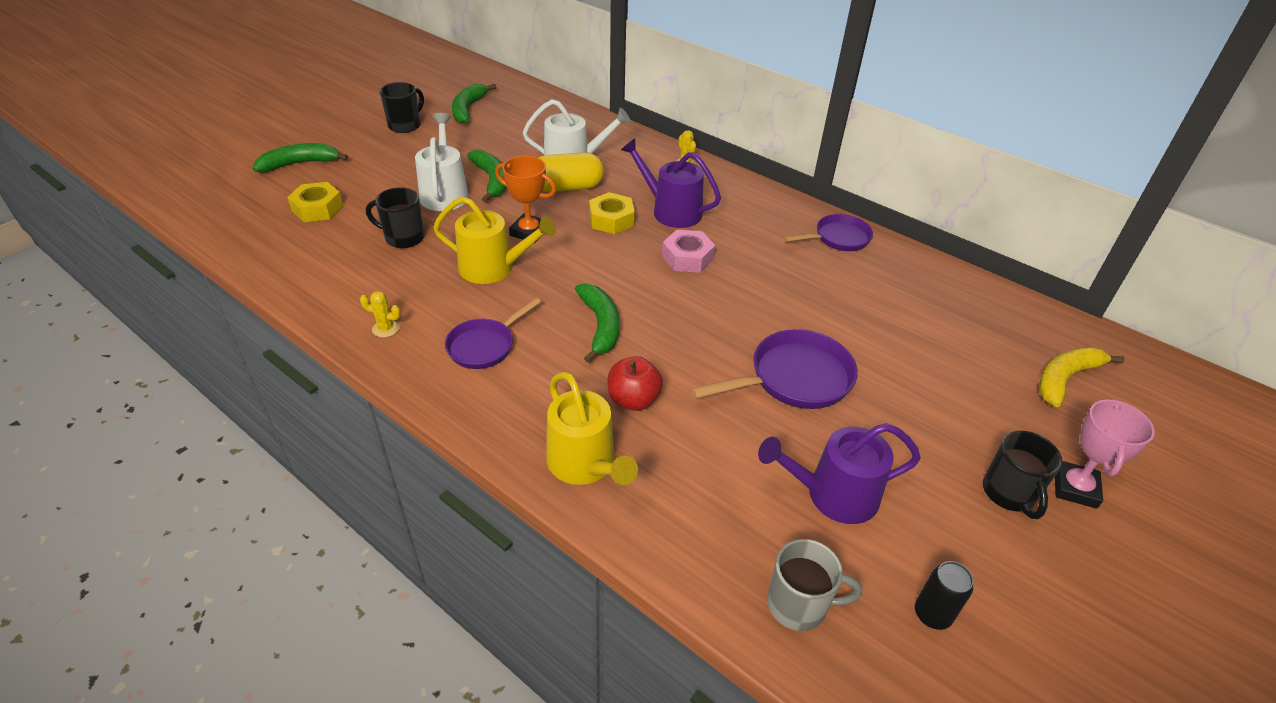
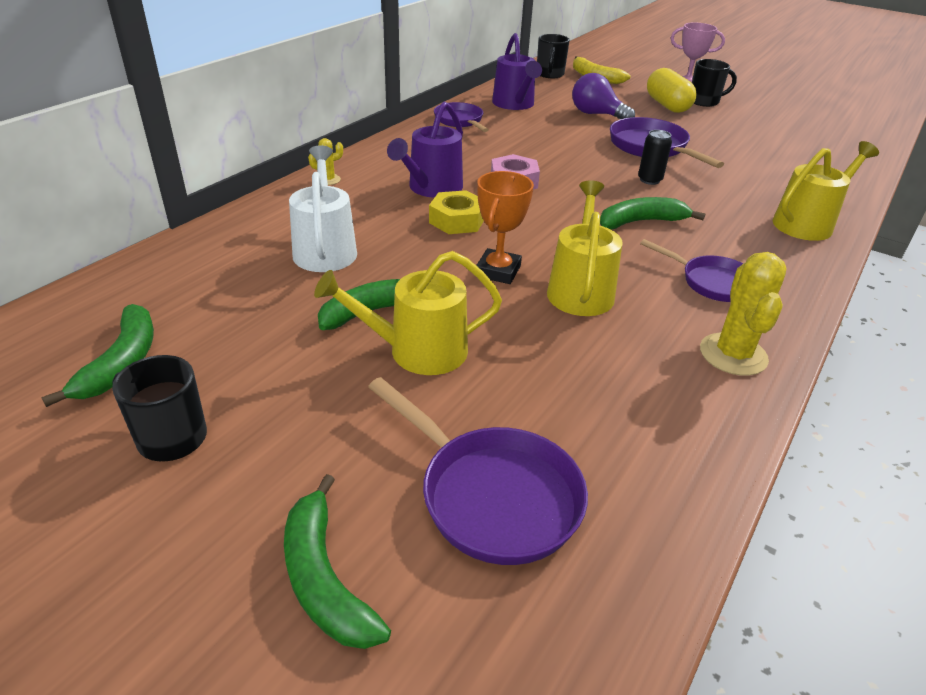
camera: 95 degrees left, 5 degrees down
yellow nut [287,182,343,222] -> purple pan [368,377,588,565]
yellow cactus [360,291,401,338] -> yellow cactus [700,252,787,376], size x1.96
black mug [366,187,425,248] -> black mug moved to [537,34,570,78]
white watering can [415,113,469,211] -> yellow watering can [314,251,502,375]
green banana [452,84,496,124] -> green banana turned 90 degrees counterclockwise [41,304,154,407]
yellow capsule [539,152,604,192] -> yellow capsule moved to [647,68,697,113]
red apple [607,356,663,411] -> none
purple watering can [758,423,921,524] -> purple watering can moved to [492,33,542,110]
grey mug [767,539,862,631] -> none
black can [915,561,973,630] -> black can moved to [638,130,672,185]
none -> purple light bulb [572,73,635,119]

